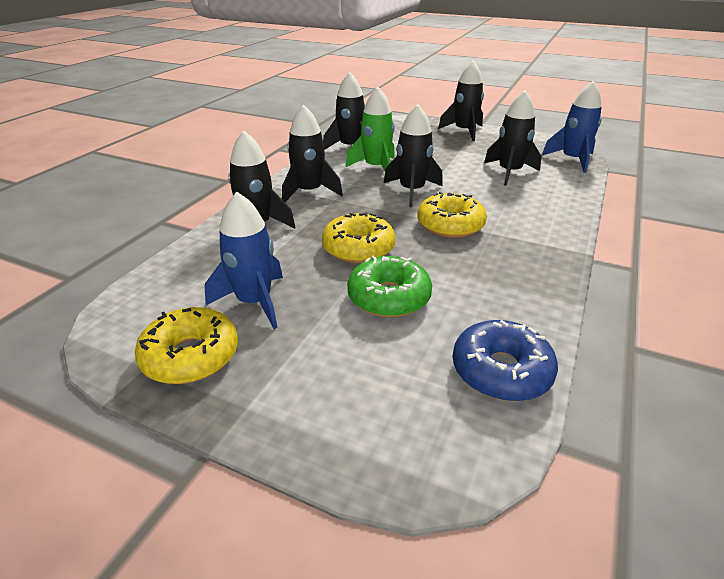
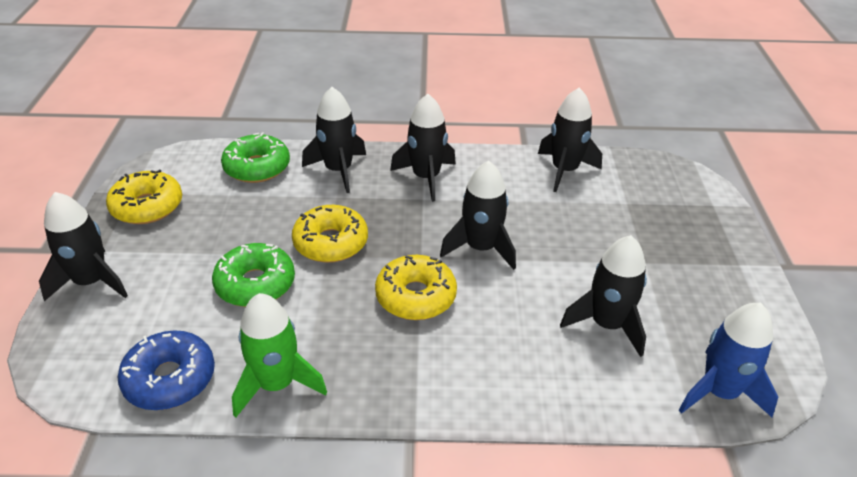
camera: 65 degrees right, 5 degrees up
blue rocket [204,192,283,329] -> none
green rocket [345,87,395,171] -> green rocket moved to [232,293,327,418]
black rocket [438,60,484,141] -> black rocket moved to [39,192,128,301]
none -> green donut [221,132,290,183]

